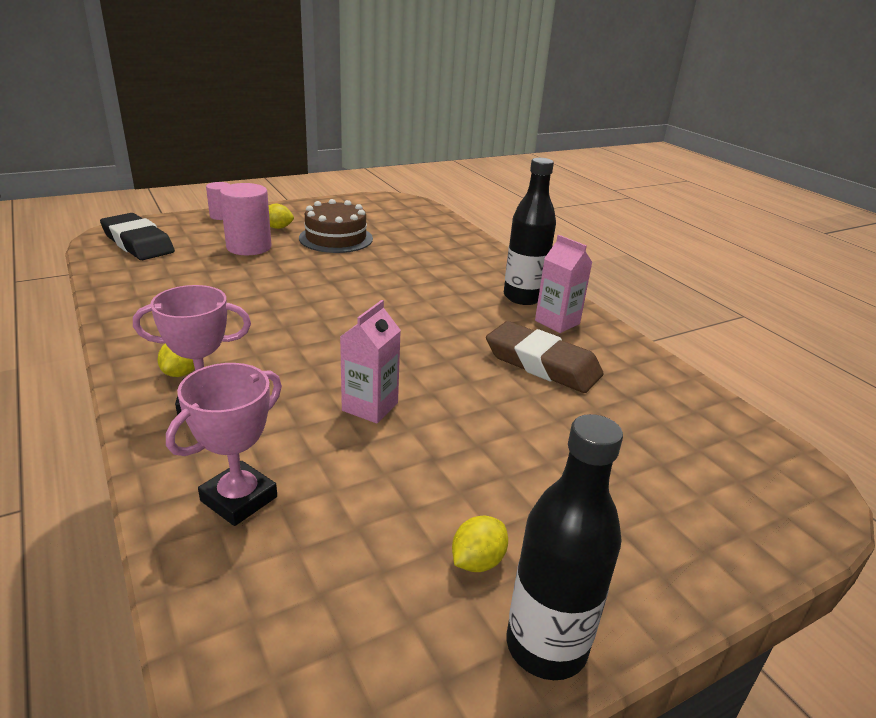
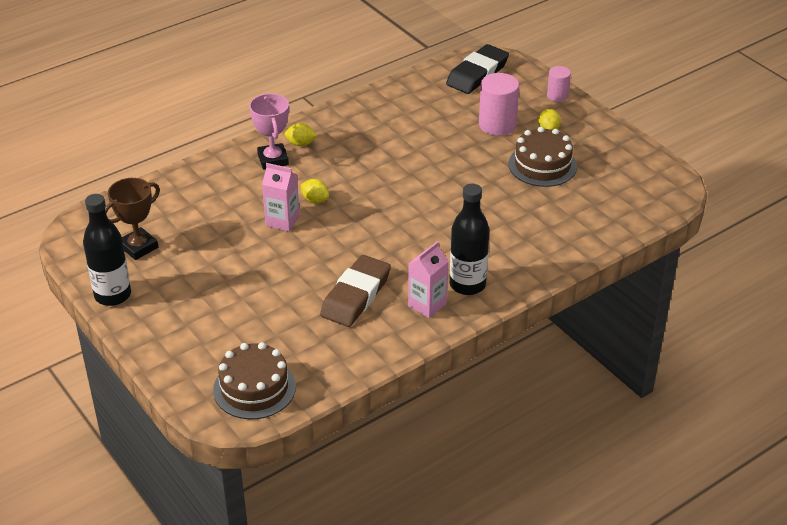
camera: 85 degrees right, 10 degrees up
pink trophy [166,363,282,526] -> none
yellow lemon [452,515,508,572] -> yellow lemon moved to [301,179,329,204]
none -> brown trophy [105,178,160,260]
none -> brown cake [213,342,296,419]

